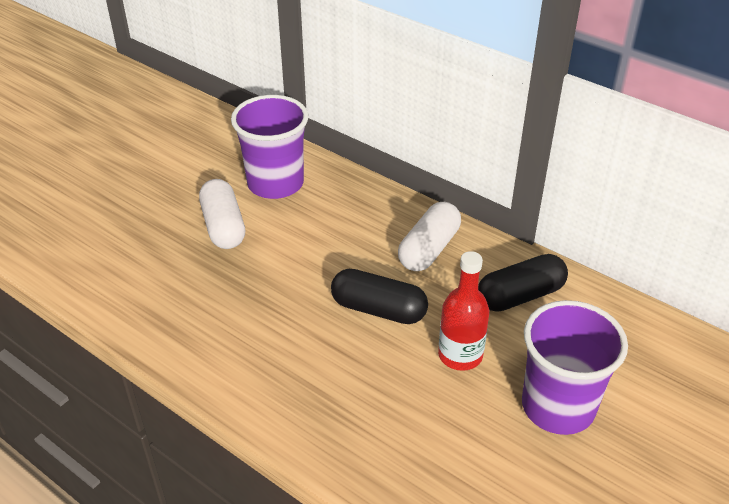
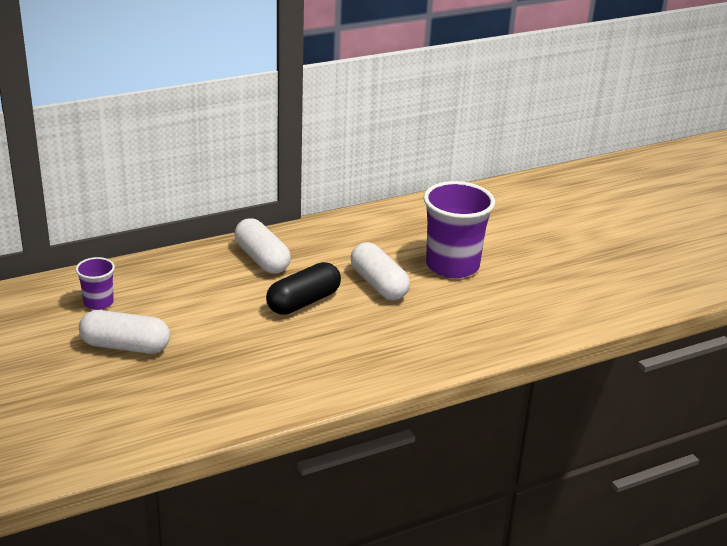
camera: 65 degrees left, 10 degrees down
purple cup [231,95,308,199] -> purple cup [76,257,115,310], size x0.51
red bottle [438,251,489,371] -> white capsule [351,242,410,300]
black capsule [478,254,568,311] -> none

